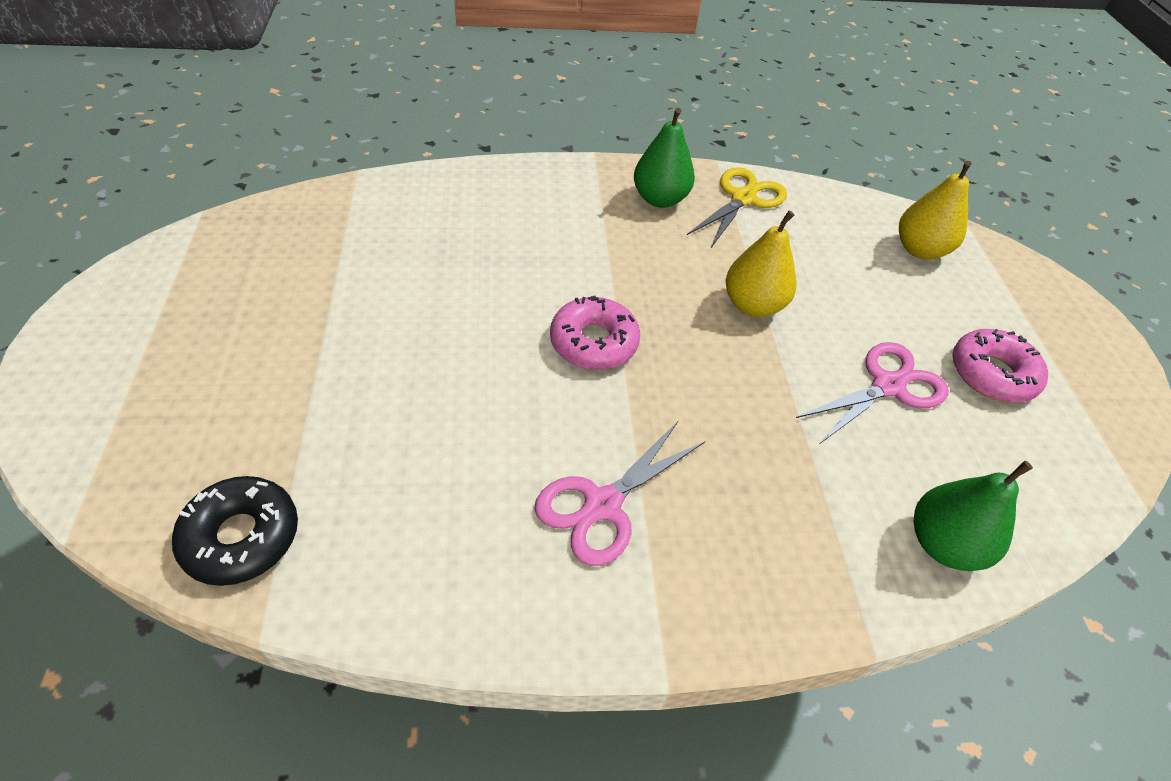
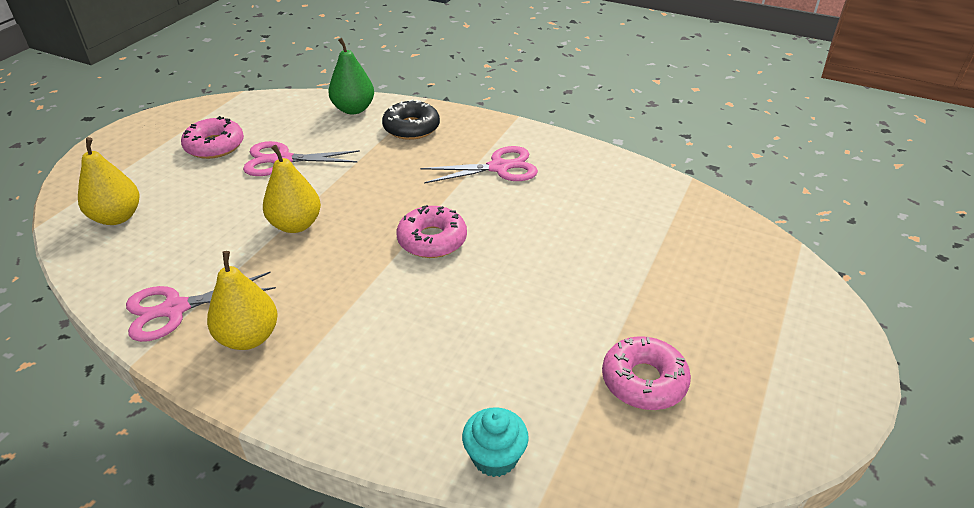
camera: 145 degrees left, 10 degrees down
black donut [172,476,298,586] -> black donut moved to [382,99,440,140]
green pear [634,108,695,208] -> yellow pear [207,251,278,350]
yellow scissors [687,167,787,248] -> pink scissors [126,272,276,342]
none -> turquoise cupcake [462,407,529,477]
none -> pink donut [602,336,691,410]

